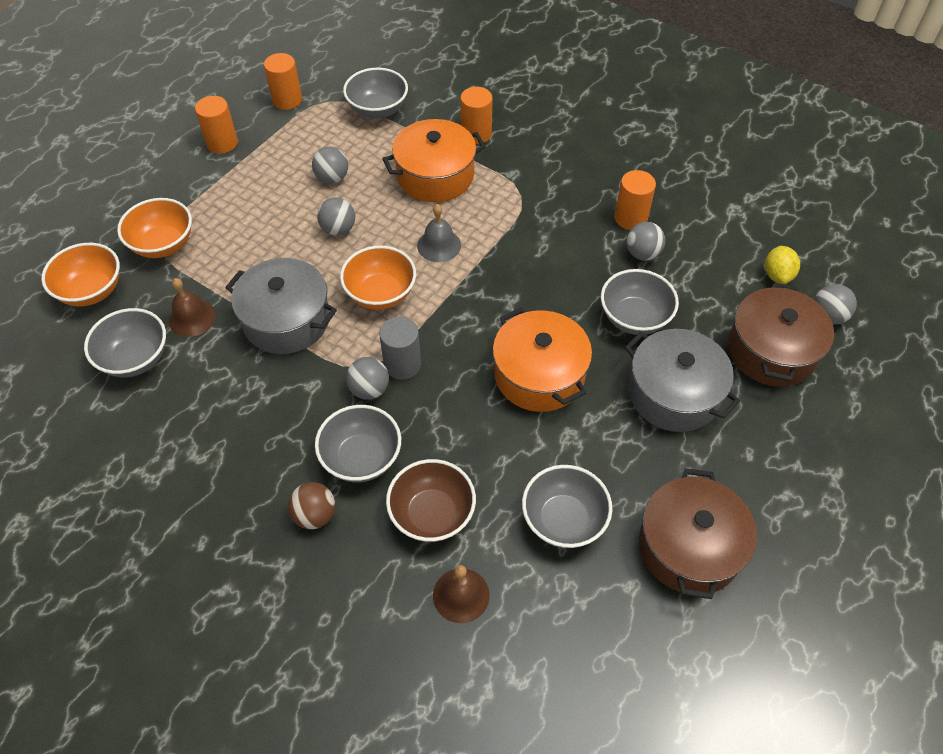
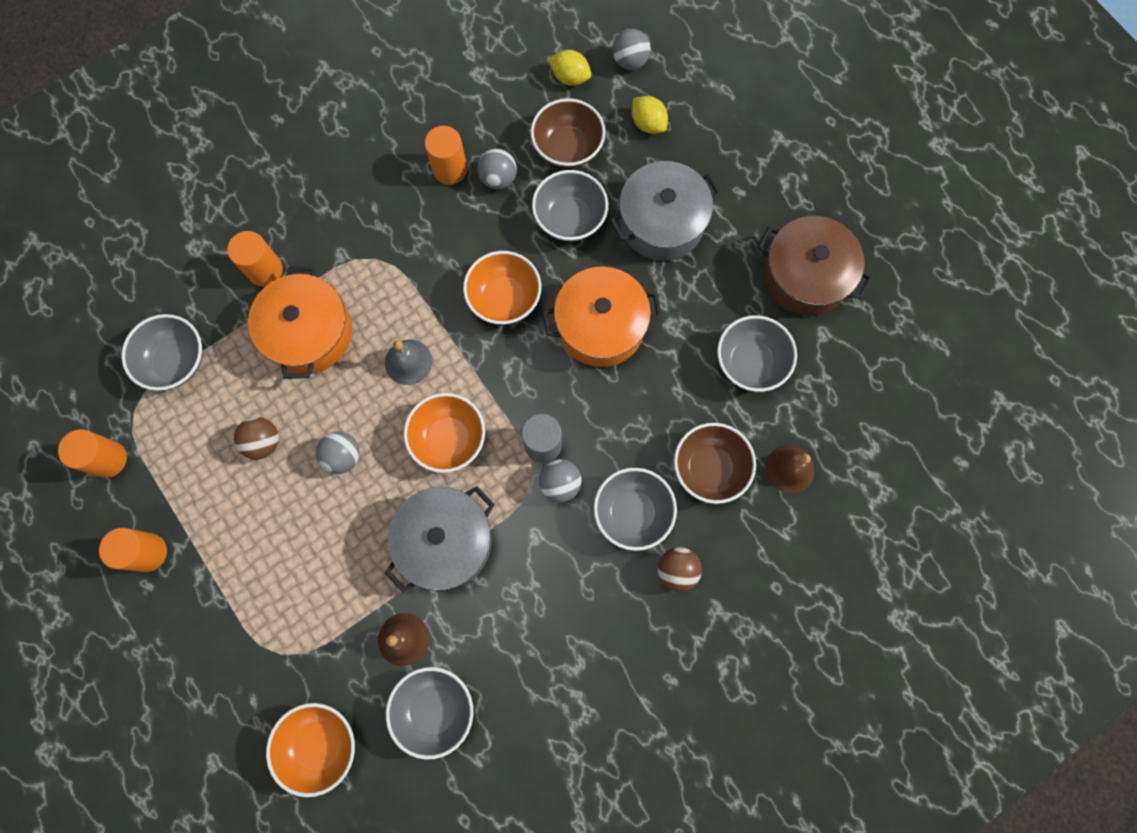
camera: 70 degrees left, 20 degrees up
orange bowl [117,198,192,258] -> orange bowl moved to [463,251,541,324]
grey ball [312,147,348,184] -> brown ball [234,417,279,459]
brown pot [728,283,834,387] -> yellow lemon [632,96,668,134]
none -> brown bowl [531,98,605,168]

